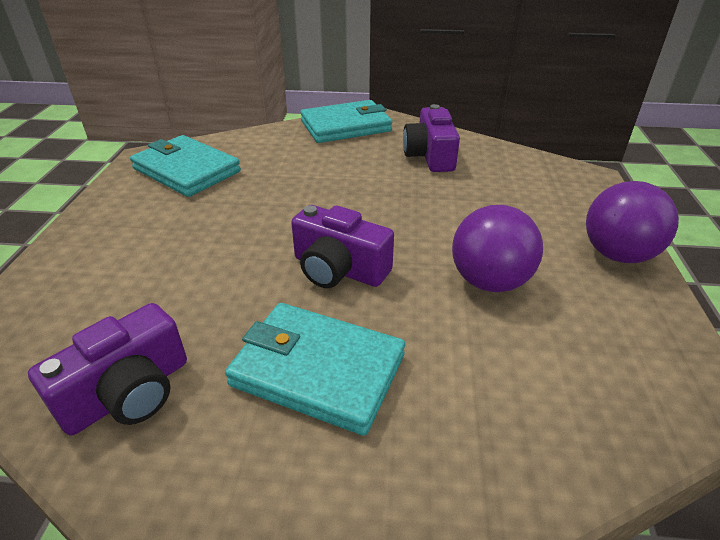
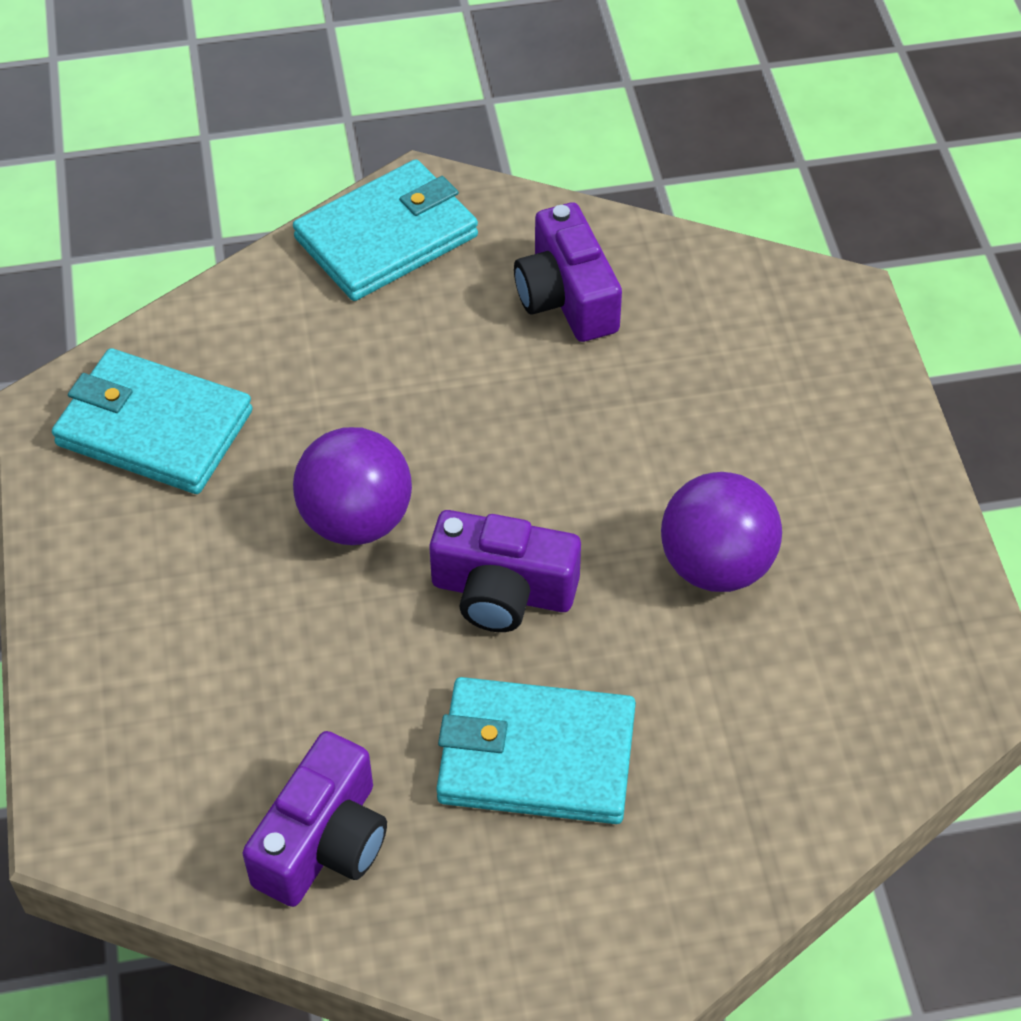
camera: 15 degrees left, 15 degrees up
purple ball [586,181,679,263] -> purple ball moved to [293,427,412,545]

